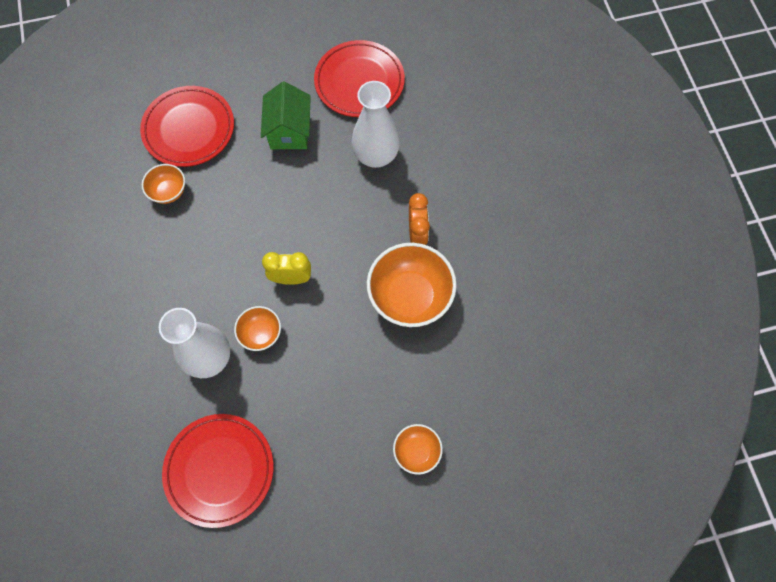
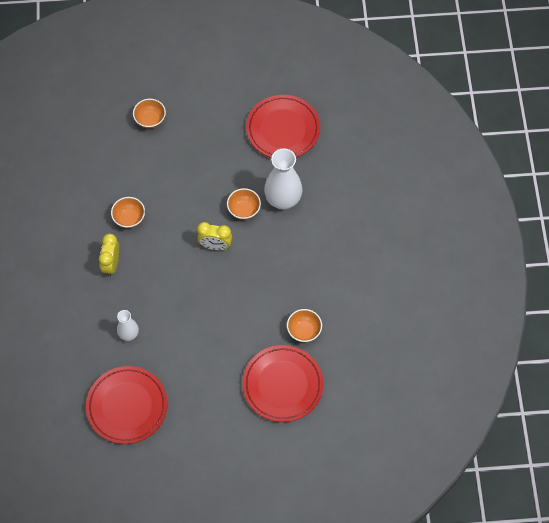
camera: 170 degrees left, 5 degrees down
green house [261,81,311,149] -> none
white vase [351,81,400,168] -> white vase [117,310,139,341], size x0.55
orange bowl [367,243,457,327] -> orange bowl [111,197,145,228], size x0.52
orange clock [409,193,430,245] -> yellow clock [99,234,119,277]

